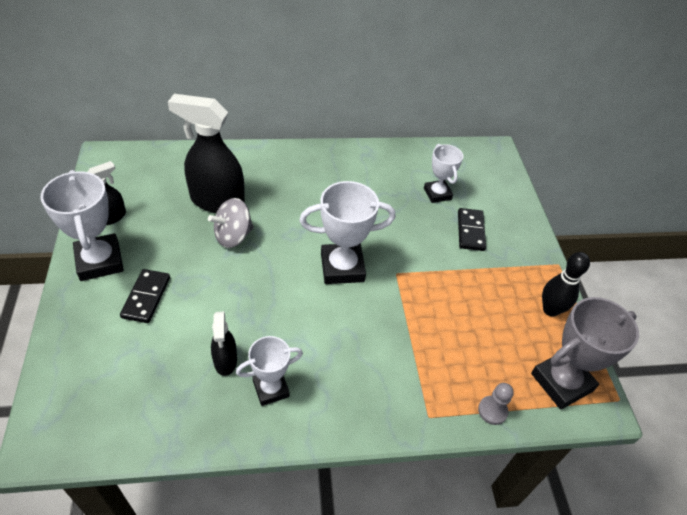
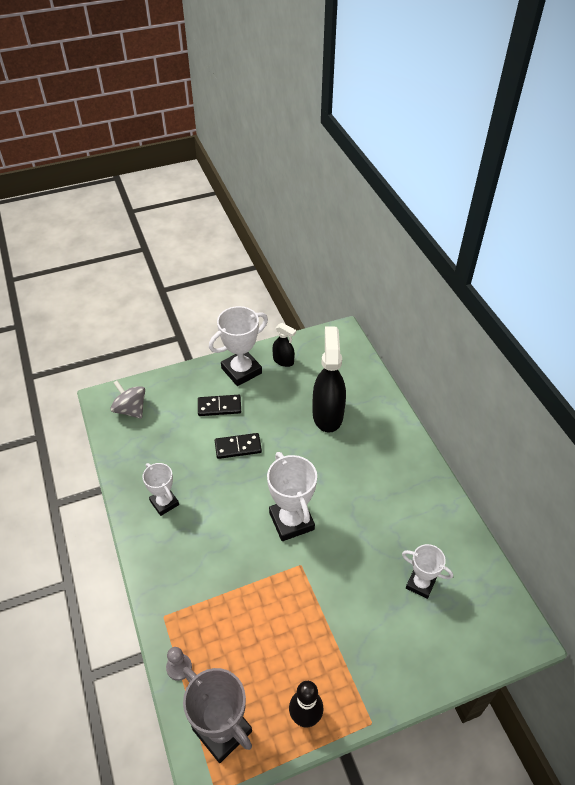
camera: 80 degrees right, 0 degrees up
grey spinning top [208,198,254,248] -> grey spinning top moved to [110,380,145,419]
black spray bottle [211,311,237,376] -> none
white trophy [424,144,463,203] -> white trophy turned 60 degrees clockwise [402,544,453,599]
black domino [458,208,486,251] -> black domino moved to [215,433,262,459]

